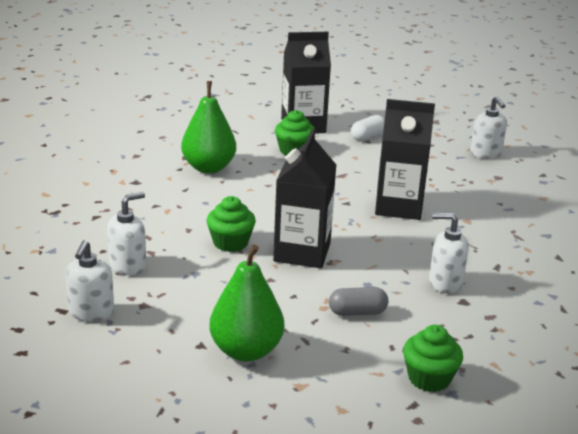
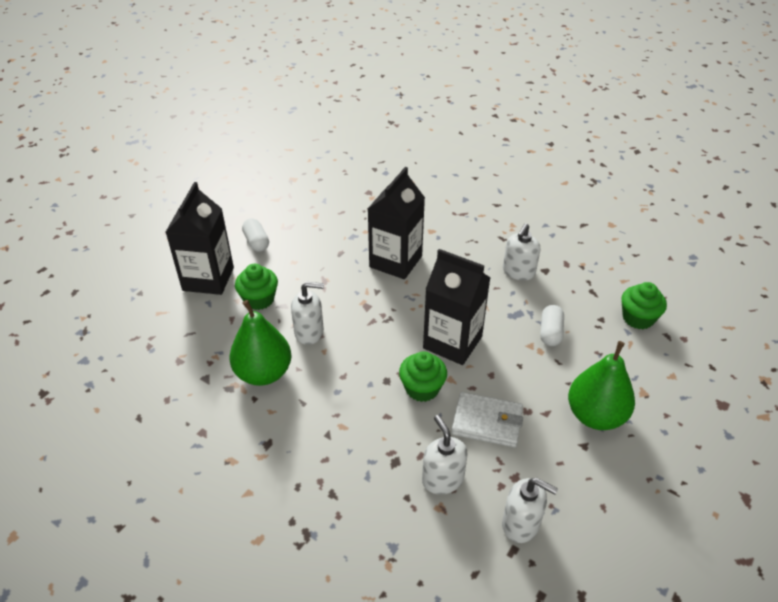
camera: 70 degrees left, 15 degrees up
grey capsule [329,287,388,316] -> white capsule [540,305,564,346]
white soap dispenser [470,96,507,159] -> white soap dispenser moved to [291,282,324,345]
none -> white wallet [452,392,523,447]

